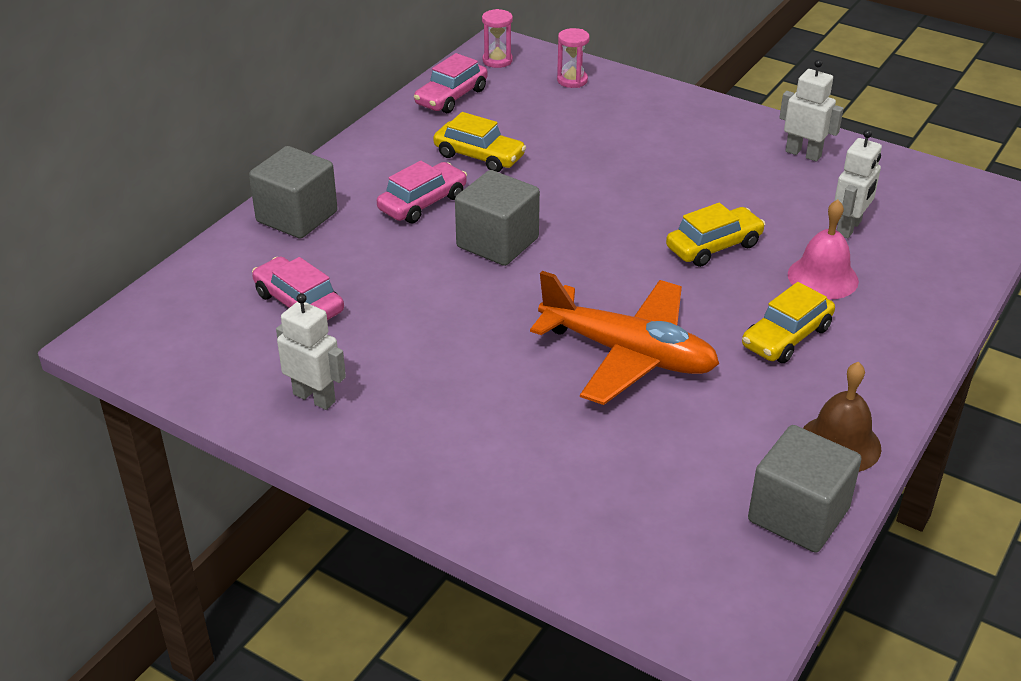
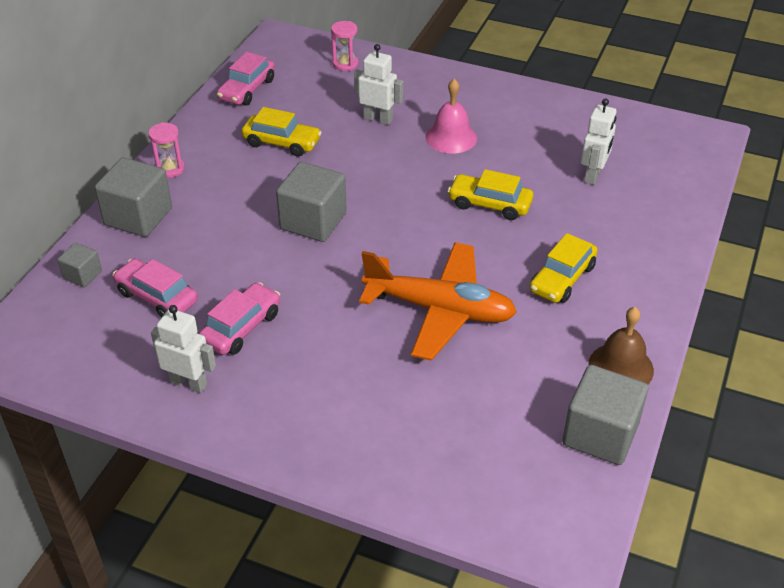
camera: 10 degrees left, 5 degrees up
pink car [377,161,467,223] -> pink car moved to [199,282,280,355]
pink hourglass [482,9,513,68] -> pink hourglass moved to [148,122,185,178]
yellow car [666,203,765,267] -> yellow car turned 120 degrees counterclockwise [448,169,533,220]
white robot [779,59,844,162] -> white robot moved to [354,44,403,125]
pink bell [788,200,859,300] -> pink bell moved to [425,79,477,154]
none -> grey cube [57,243,102,287]

